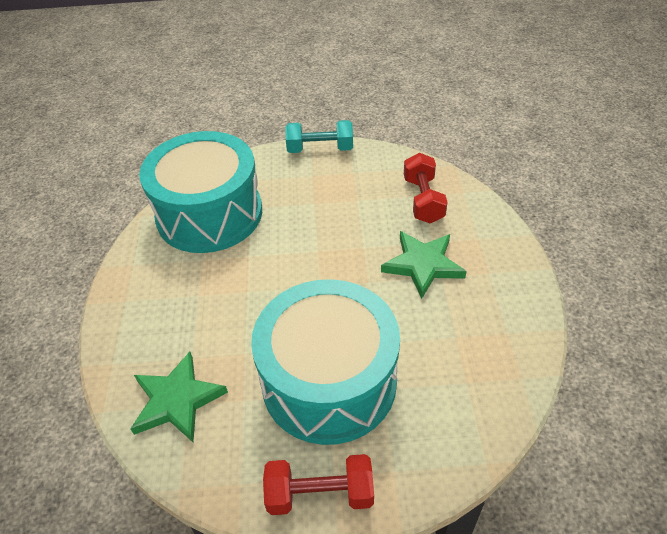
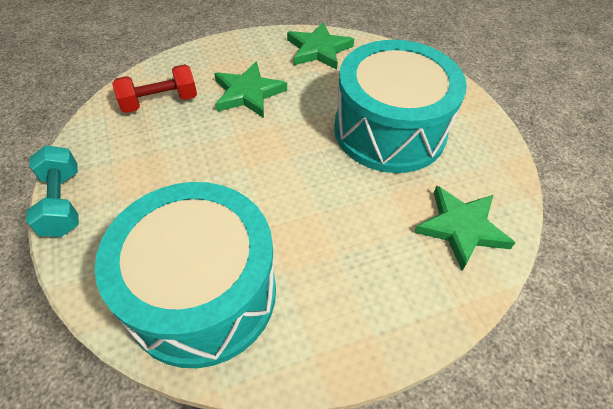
camera: 110 degrees left, 5 degrees up
red dumbbell [263,454,374,515] -> none
none -> green star [287,22,354,70]

